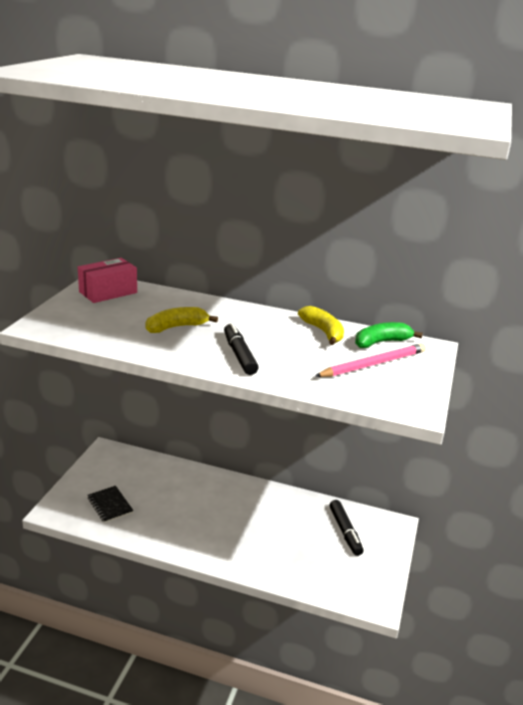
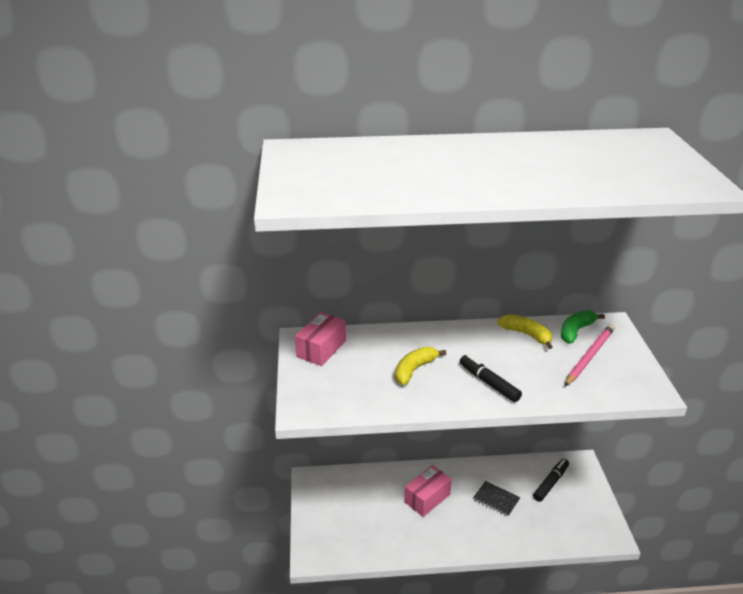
camera: 20 degrees left, 5 degrees up
black notebook [87,486,134,523] -> black notebook moved to [473,481,520,517]
black marker [330,500,363,556] -> black marker turned 105 degrees counterclockwise [533,459,569,502]
none -> pink box [404,465,452,517]

